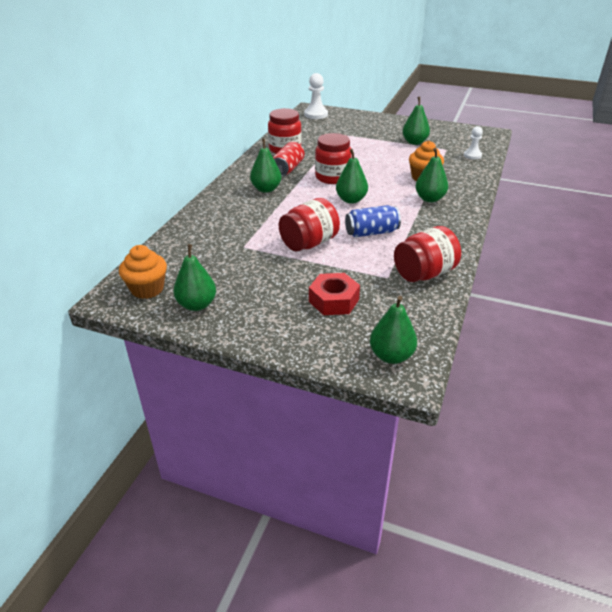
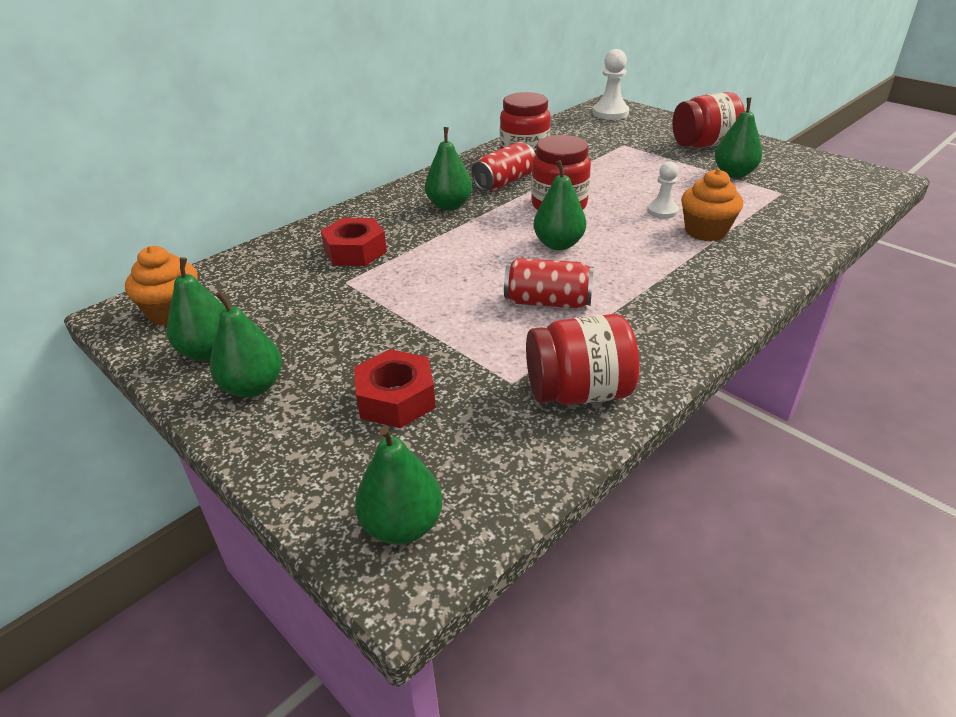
camera: 25 degrees right, 0 degrees up
red jar [279,198,340,251] -> red jar moved to [672,92,745,148]
blue can [345,205,401,237] -> red can [504,258,594,308]
green pear [415,148,448,202] -> green pear moved to [210,291,282,398]
white pawn [464,126,483,159] -> white pawn moved to [647,161,679,219]
none -> red nut [320,218,387,266]

